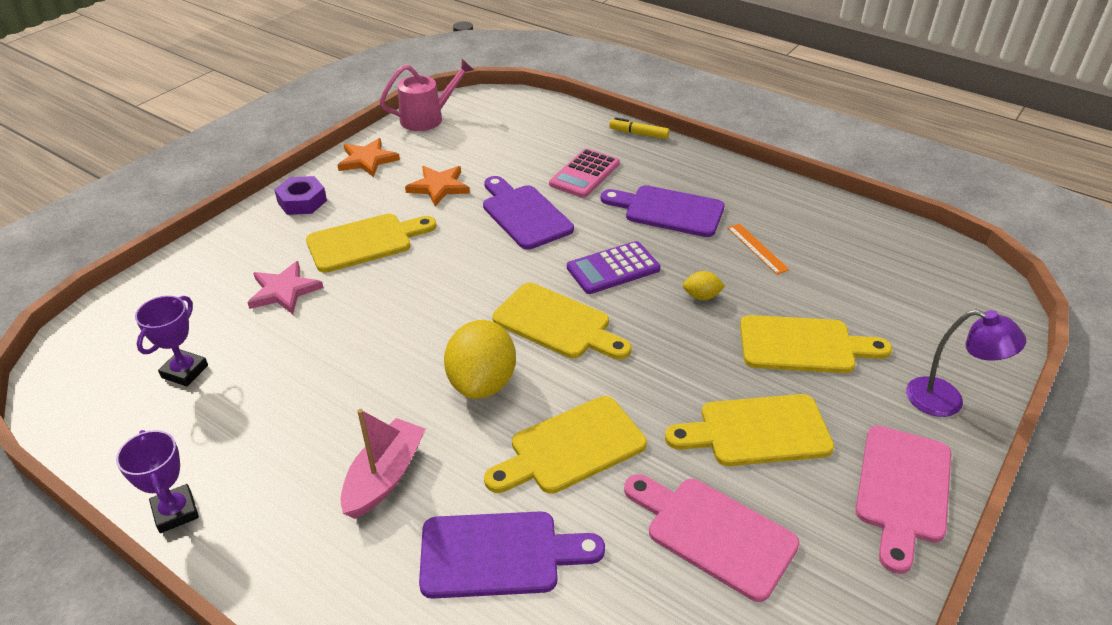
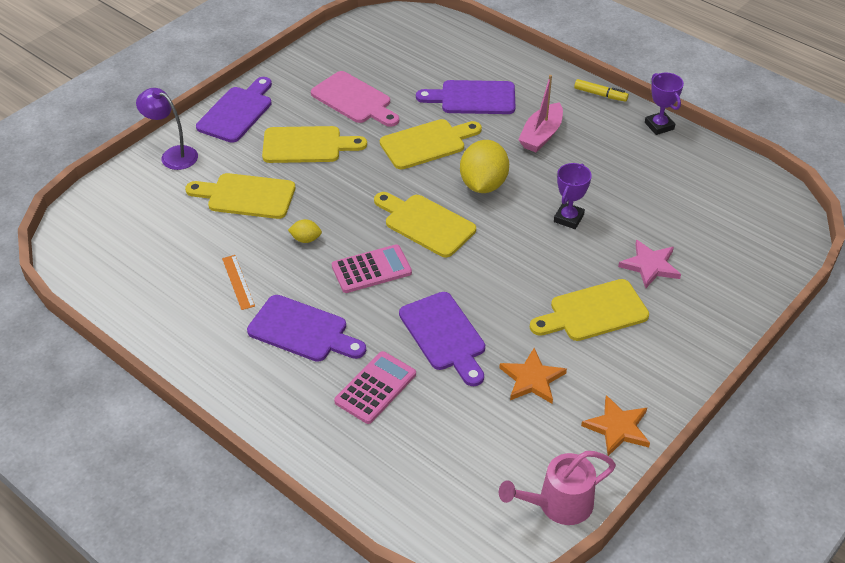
camera: 175 degrees left, 5 degrees up
purple trophy [135,296,208,387] -> purple trophy moved to [554,163,592,229]
purple nut [274,176,327,215] -> none
purple calculator [567,241,661,294] -> pink calculator [332,244,412,293]
yellow marker [609,117,670,139] -> yellow marker moved to [574,79,629,102]
pink cutting board [855,425,951,574] -> purple cutting board [196,77,272,143]

